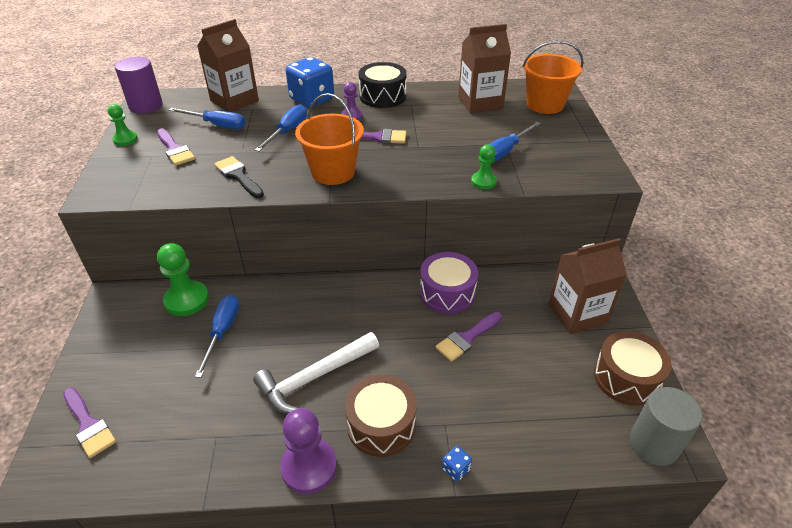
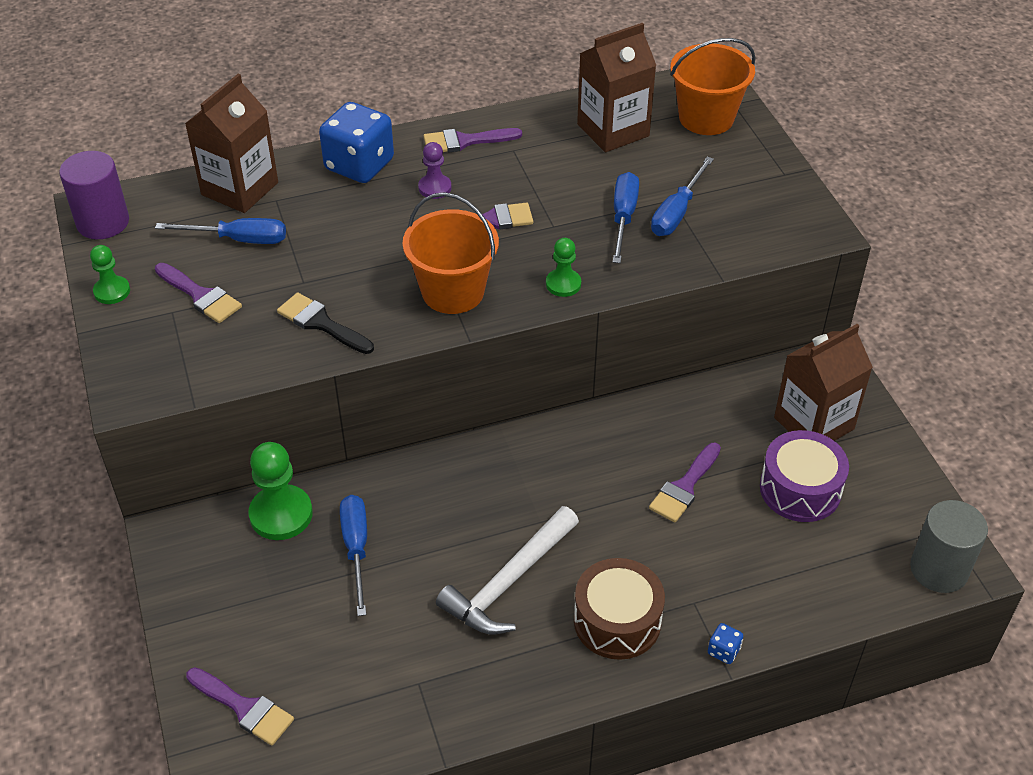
camera: 15 degrees left, 5 degrees up
blue screwdriver [255,104,307,152] -> blue screwdriver moved to [613,172,639,263]
purple pawn [280,408,337,494] -> none
black drum [358,62,407,108] -> purple brush [423,128,522,153]
purple drum [420,252,478,314] -> purple drum moved to [760,430,849,522]
green pawn [471,144,497,189] -> green pawn moved to [546,238,581,297]
brown drum [594,331,672,406] -> none

